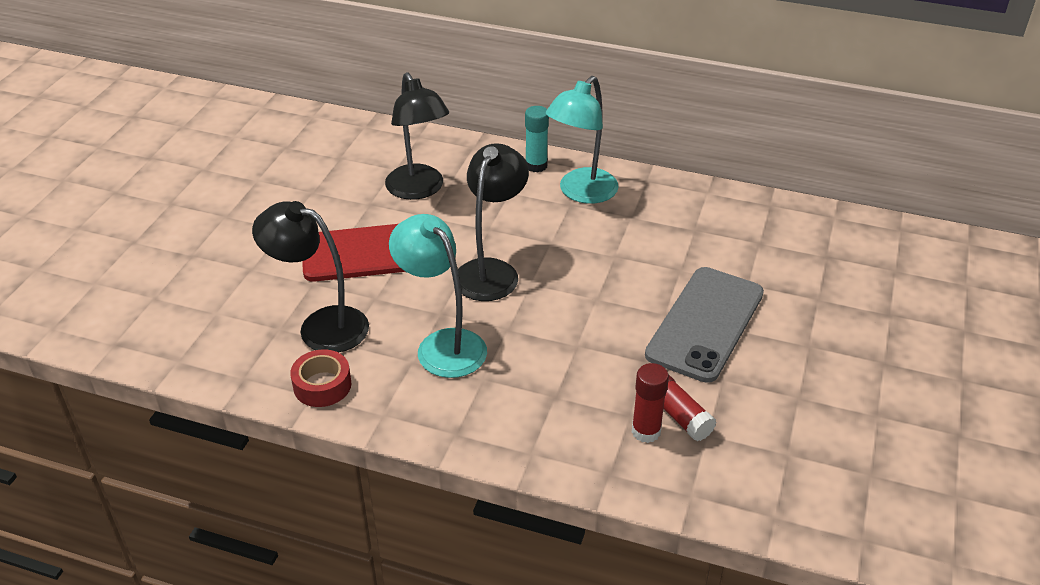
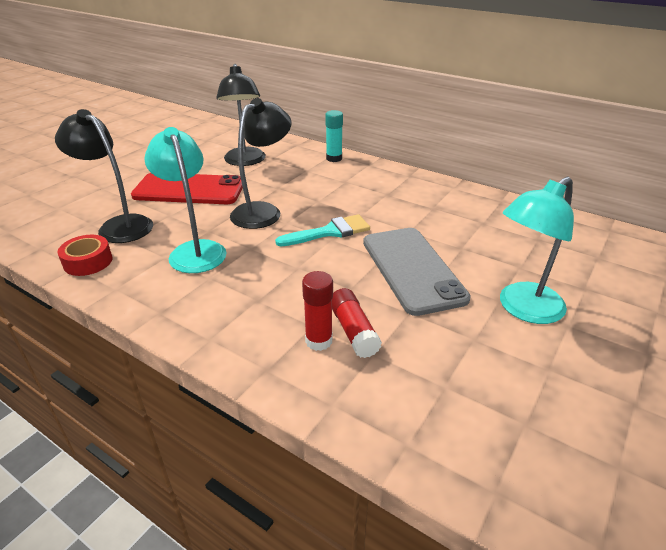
camera: 15 degrees right, 5 degrees down
turquoise lamp [546,76,619,204] -> turquoise lamp moved to [500,177,574,324]
grey phone [645,267,764,383] -> grey phone turned 60 degrees counterclockwise [363,228,471,316]
none -> turquoise brush [275,214,370,246]

